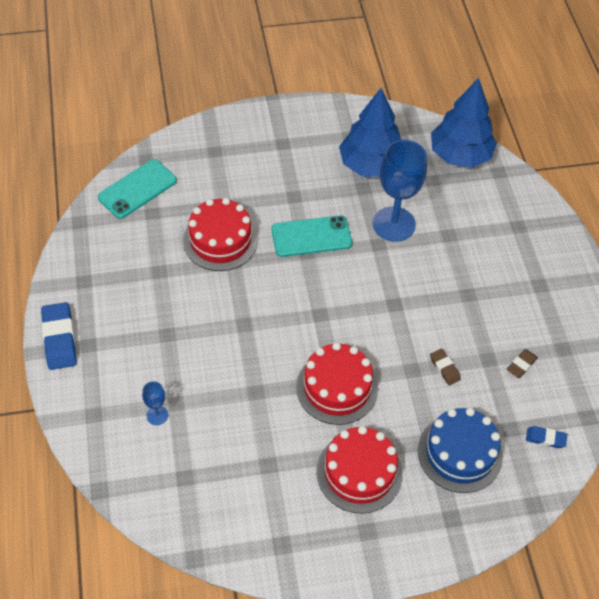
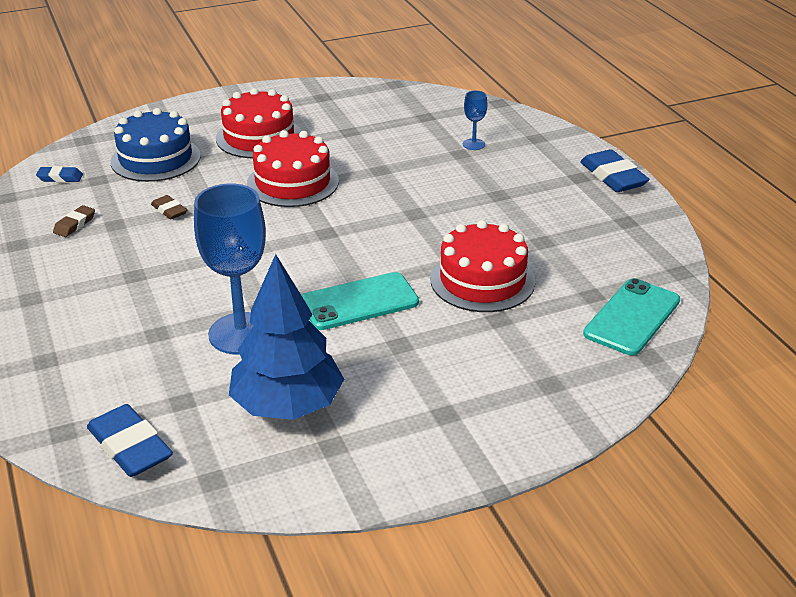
camera: 170 degrees right, 20 degrees down
blue tree [431,78,497,168] -> blue eraser [87,404,173,477]

